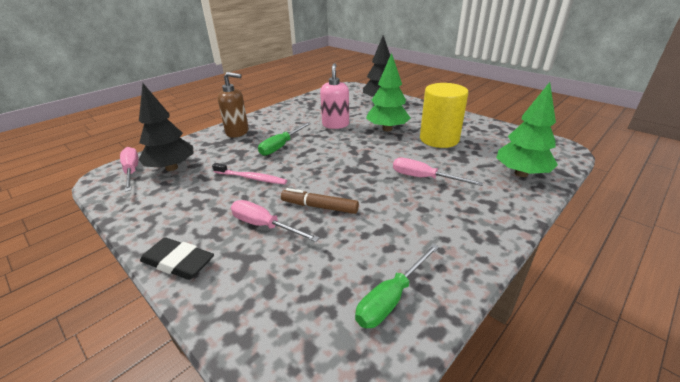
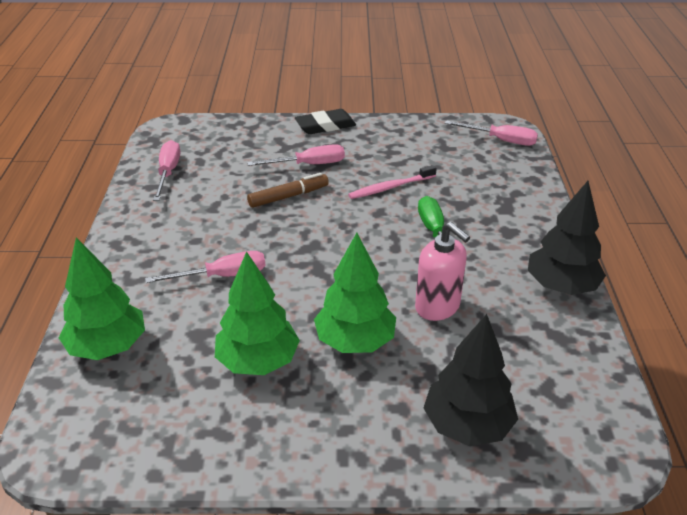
camera: 135 degrees right, 5 degrees up
black tree [138,83,194,171] -> black tree moved to [528,181,606,295]
brown soap dispenser [218,72,249,138] -> none
green screwdriver [355,244,439,328] -> pink screwdriver [153,140,180,201]
yellow cylinder [420,83,468,148] -> green tree [215,251,300,375]

